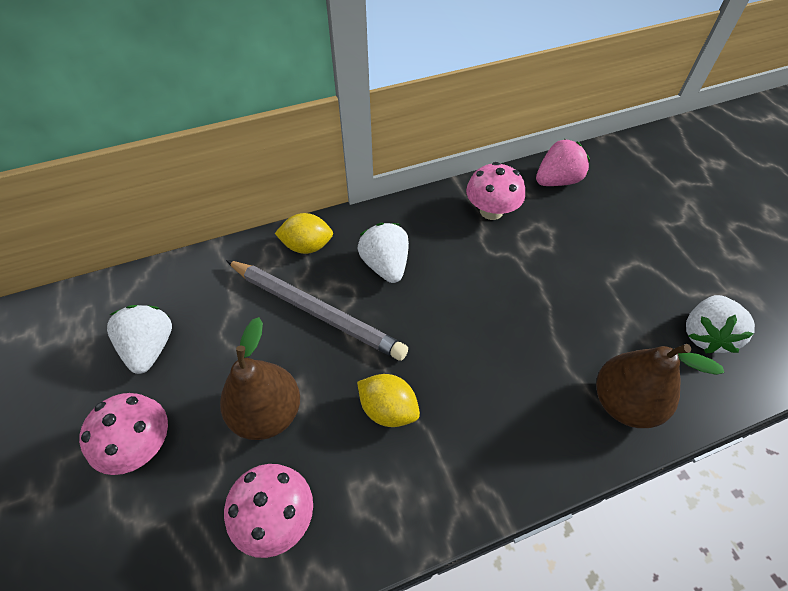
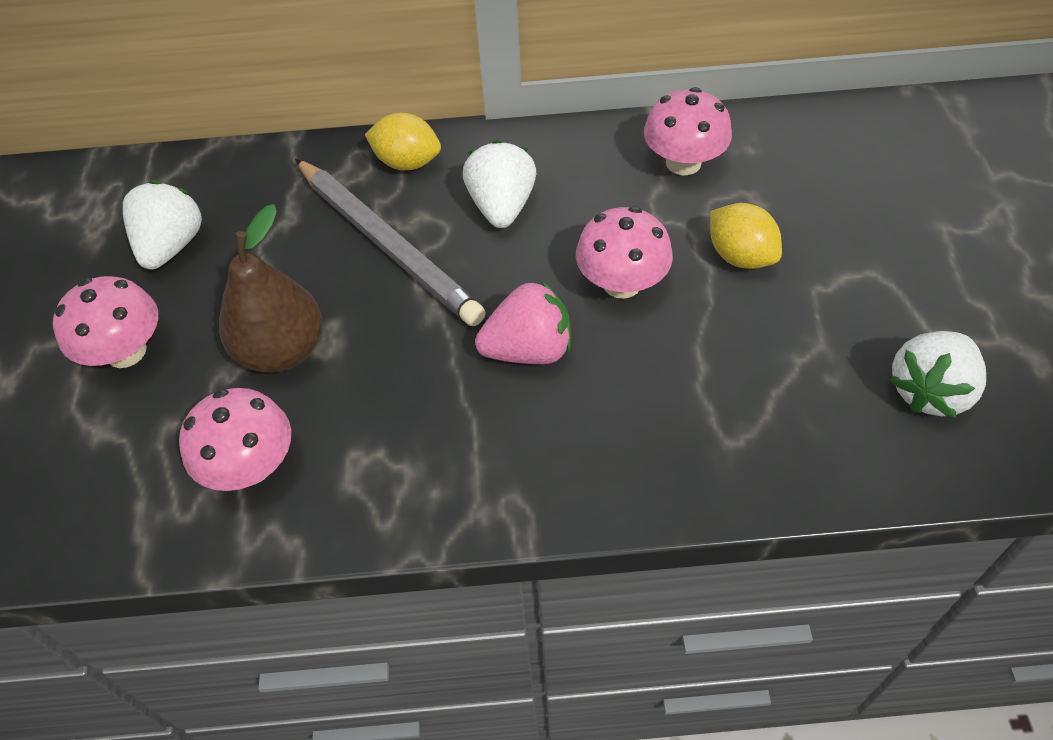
camera: 20 degrees right, 0 degrees up
yellow lemon [357,374,420,427] -> yellow lemon moved to [710,203,782,269]
pink strawberry [536,139,590,186] -> pink strawberry moved to [475,281,571,364]
brown pear [596,344,724,428] -> none
none -> pink mushroom [576,206,673,299]

